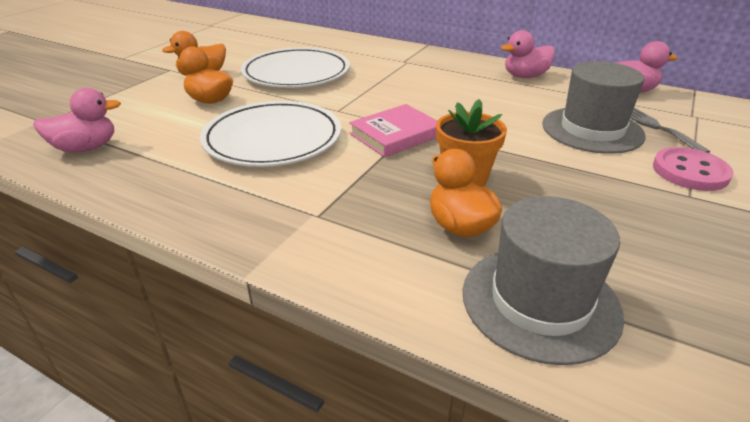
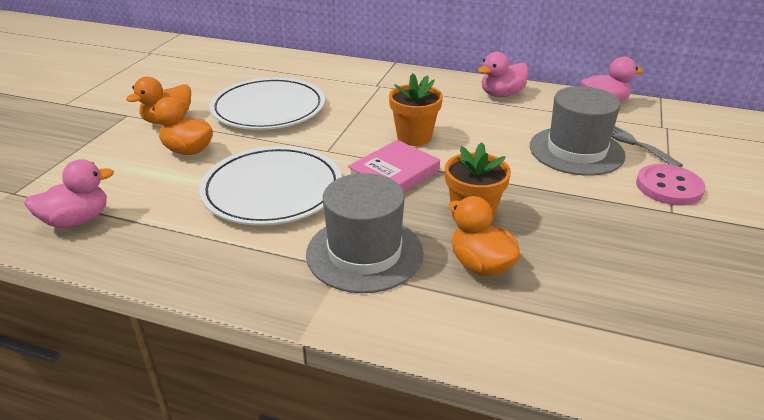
camera: 10 degrees left, 0 degrees up
grey hat [463,196,624,365] -> grey hat moved to [306,173,423,293]
none -> orange flower pot [389,73,443,146]

